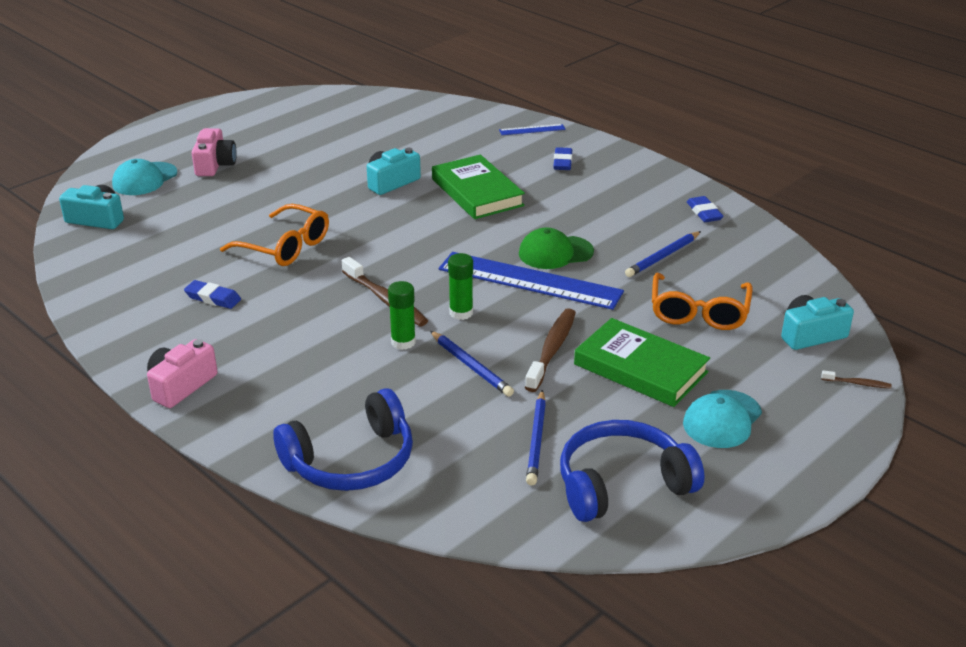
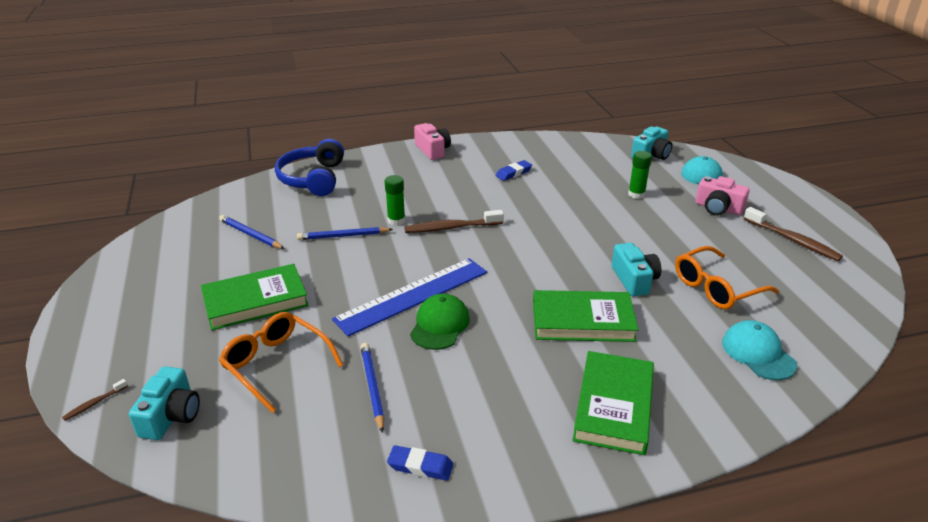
camera: 120 degrees right, 0 degrees up
orange glasses [220,204,329,266] -> orange glasses moved to [675,246,779,309]
green glue stick [448,253,473,320] -> green glue stick moved to [628,151,652,199]
blue ruler [499,124,566,135] -> none
brown toothbrush [525,308,576,392] -> brown toothbrush moved to [744,207,843,261]
blue eraser [553,147,572,170] -> green book [573,351,654,455]
blue headphones [560,420,704,522] -> none
turquoise cap [683,390,762,448] -> turquoise cap moved to [722,320,797,380]

